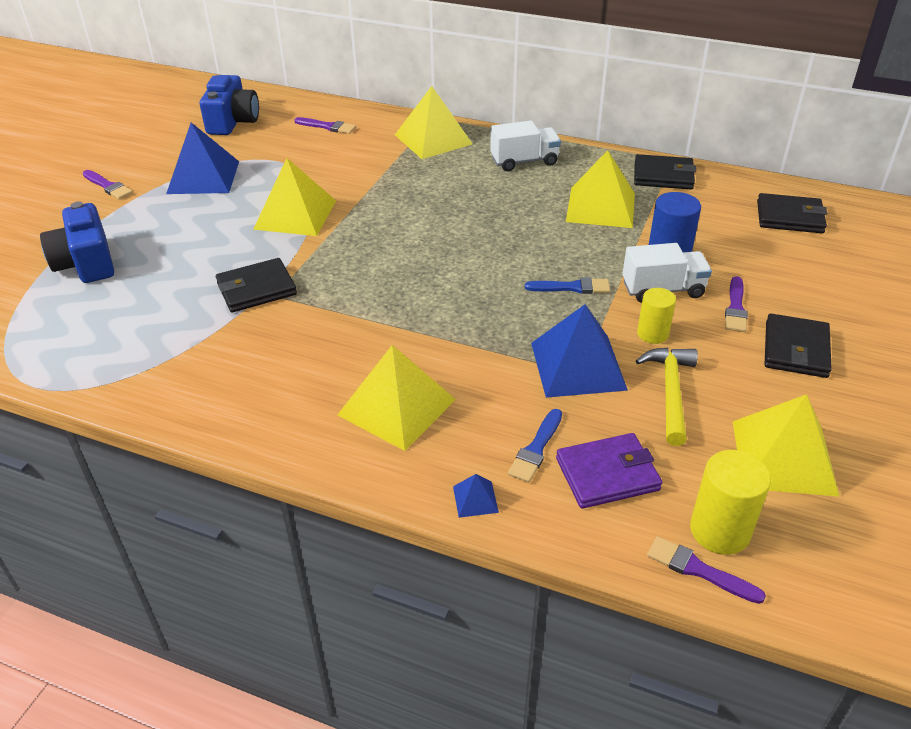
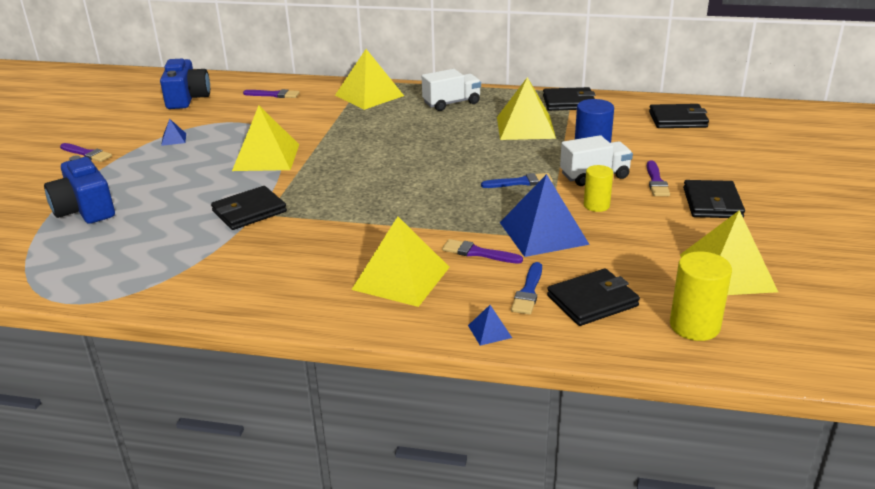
camera: 10 degrees left, 10 degrees down
blue pyramid [166,122,239,194] -> blue pyramid [161,119,186,146], size x0.42
purple wallet [556,433,662,509] -> black wallet [547,268,640,326]
yellow hammer [636,347,698,446] -> none
purple brush [647,536,766,604] -> purple brush moved to [442,239,523,264]

